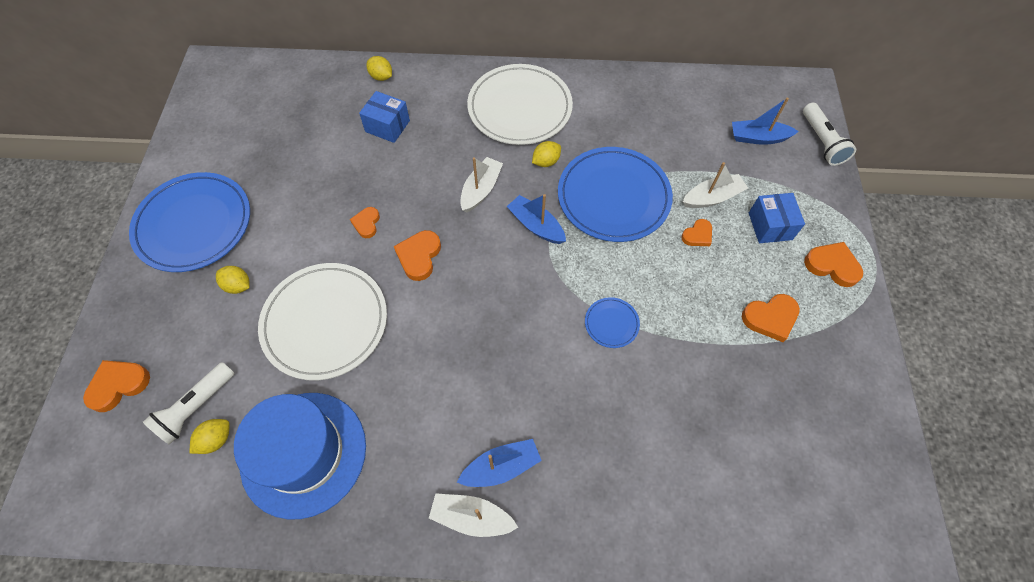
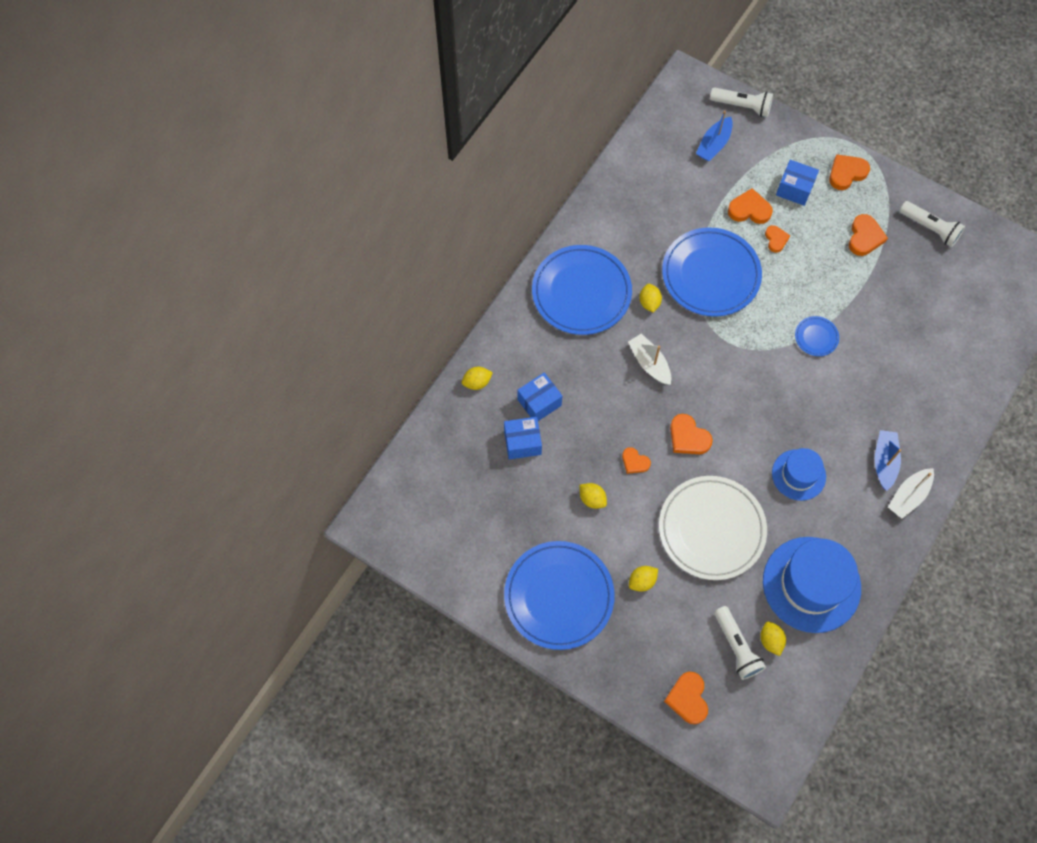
camera: 60 degrees left, 5 degrees up
white plate [467,64,573,145] -> blue plate [532,245,632,335]
blue boat [507,194,566,244] -> none
white boat [683,162,748,208] -> orange heart [728,188,773,224]
none -> blue box [504,417,542,460]
none -> yellow lemon [579,483,607,509]
none -> blue hat [772,448,826,501]
none -> white flashlight [900,201,965,247]

